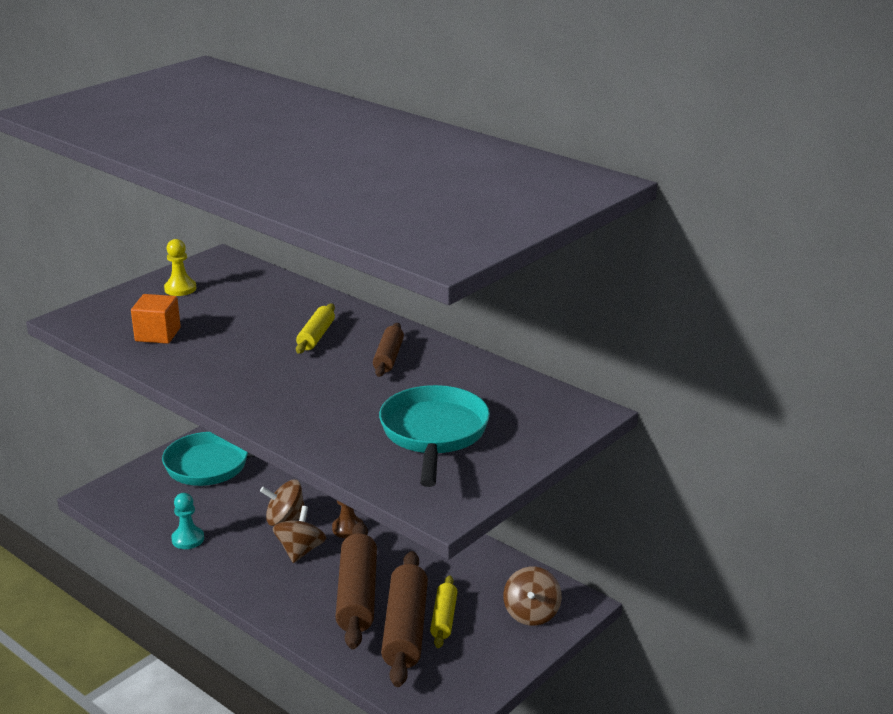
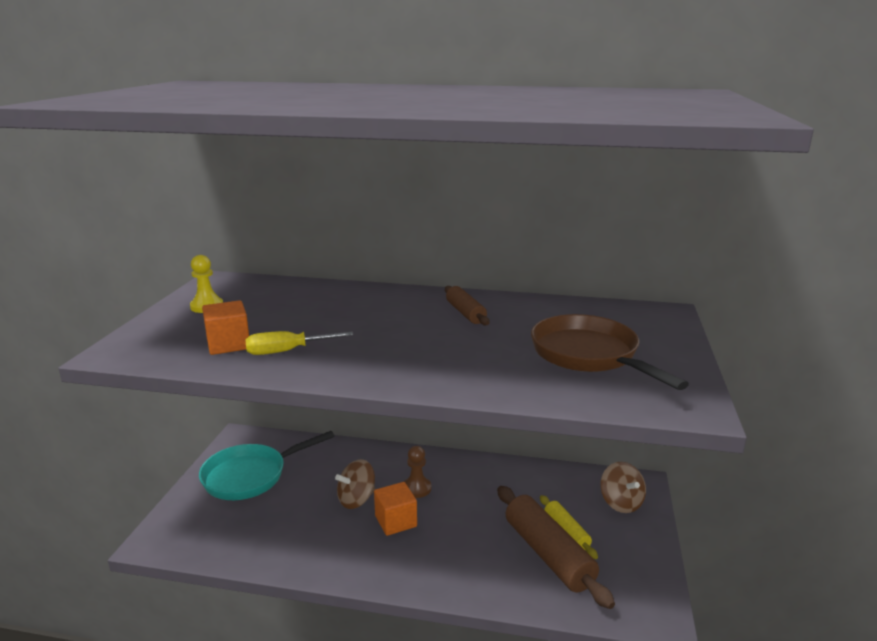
camera: 30 degrees left, 5 degrees down
turquoise pawn [171,493,204,549] -> none
brown spinning top [273,506,326,563] -> orange cube [374,482,417,536]
yellow rolling pin [296,303,335,354] -> none
brown rolling pin [335,522,377,649] -> none
turquoise pan [379,385,490,487] -> brown pan [531,314,689,390]
none -> yellow screwdriver [245,331,353,355]

